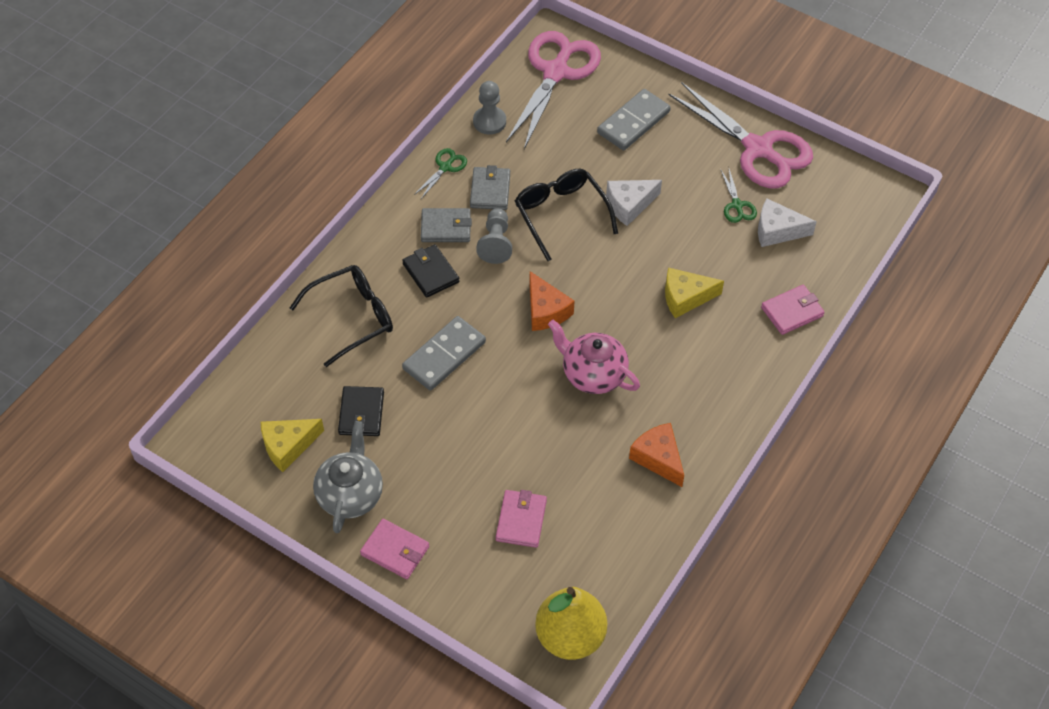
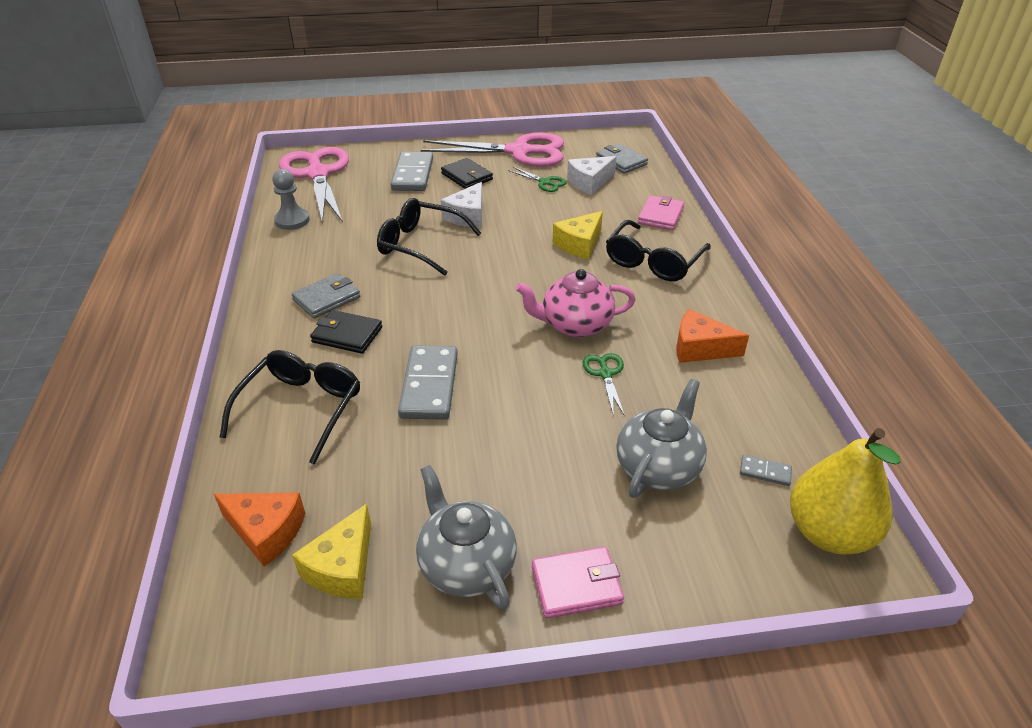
camera: 40 degrees left, 15 degrees down
black wallet [338,386,384,436] -> black wallet moved to [441,158,493,189]
green scissors [414,148,467,199] -> green scissors moved to [583,353,625,416]
grey wallet [470,165,510,210] -> grey wallet moved to [596,144,648,174]
grey pawn [476,208,512,264] -> none
pink wallet [496,490,547,548] -> grey teapot [616,379,707,498]
orange cheese [529,271,575,331] -> orange cheese moved to [214,492,305,567]
none -> black glasses [606,220,711,281]
none -> grey domino [740,455,792,486]

